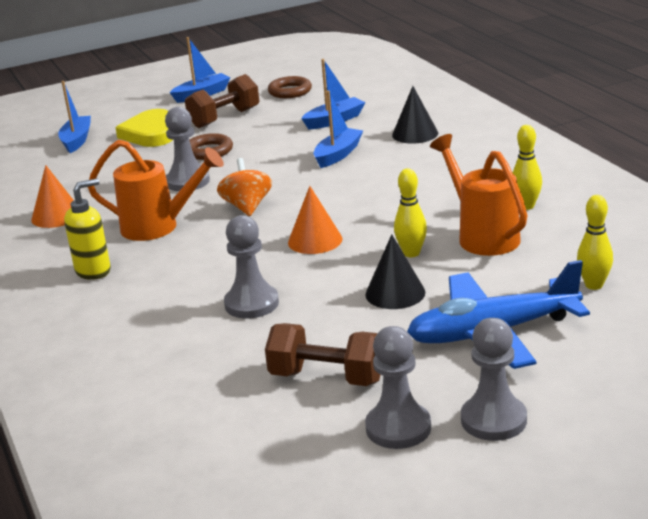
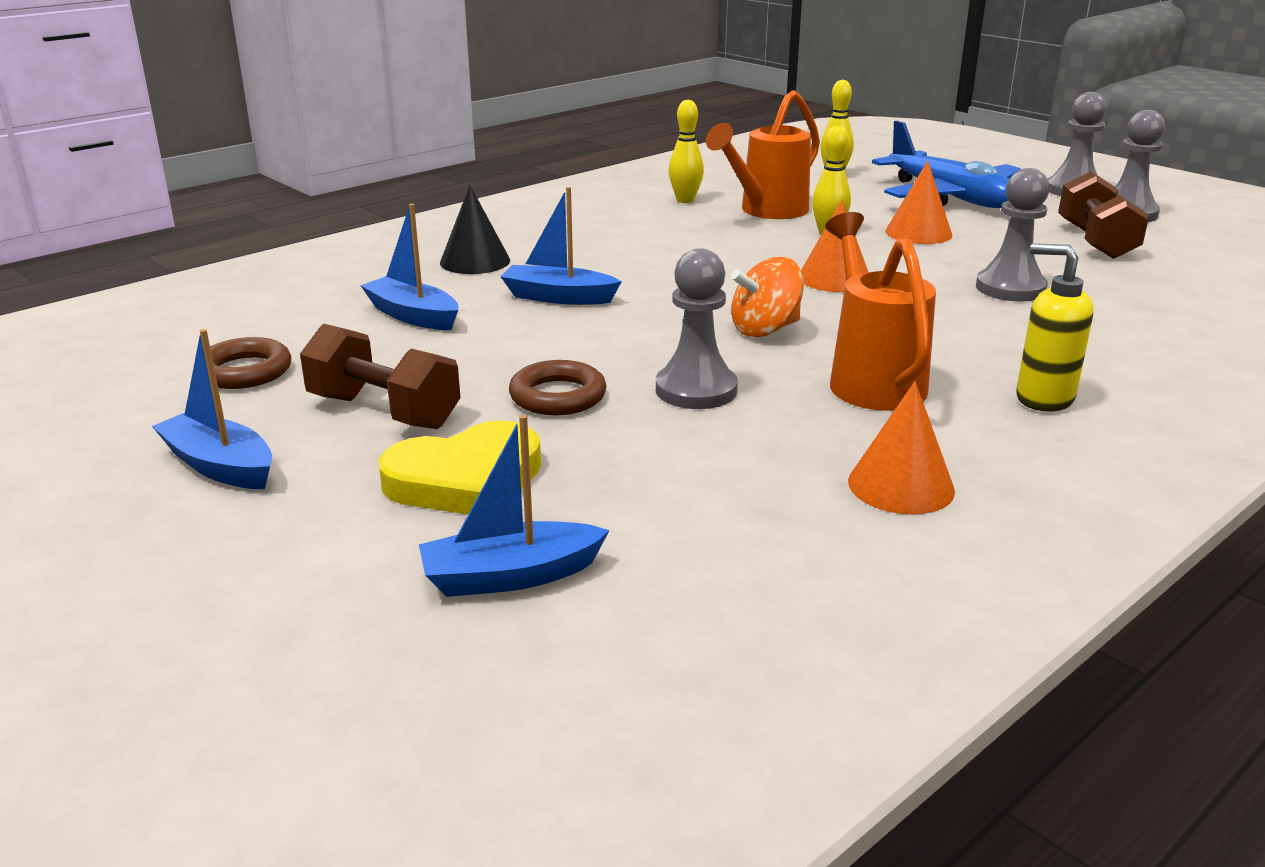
camera: 110 degrees left, 0 degrees up
black cone [365,234,425,309] -> orange cone [885,161,952,244]

